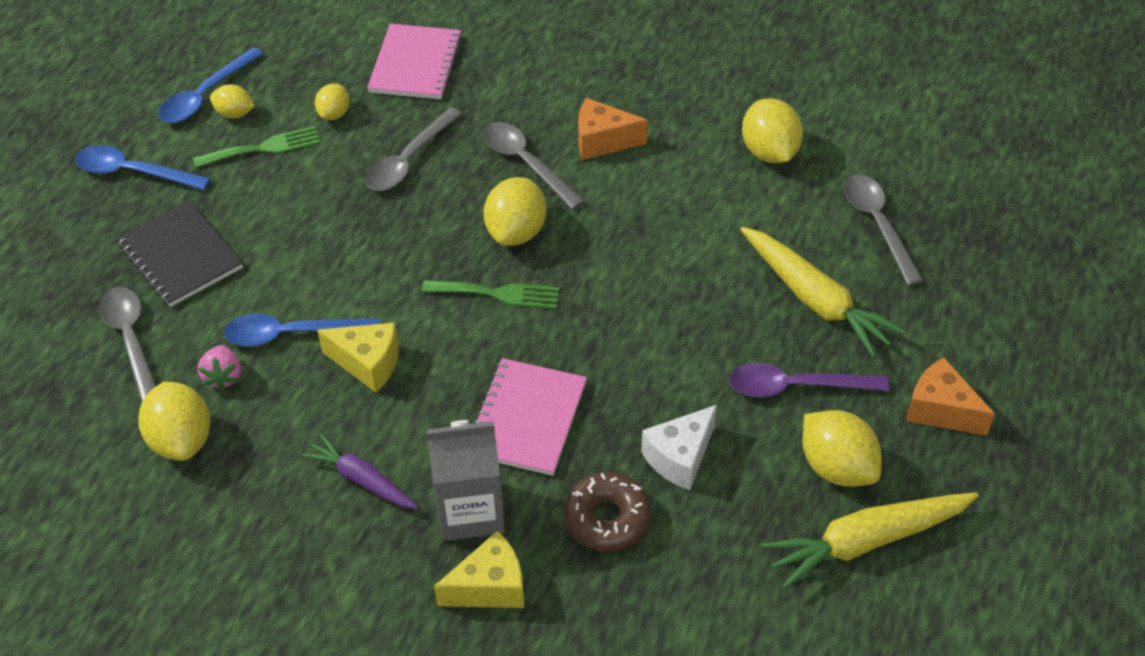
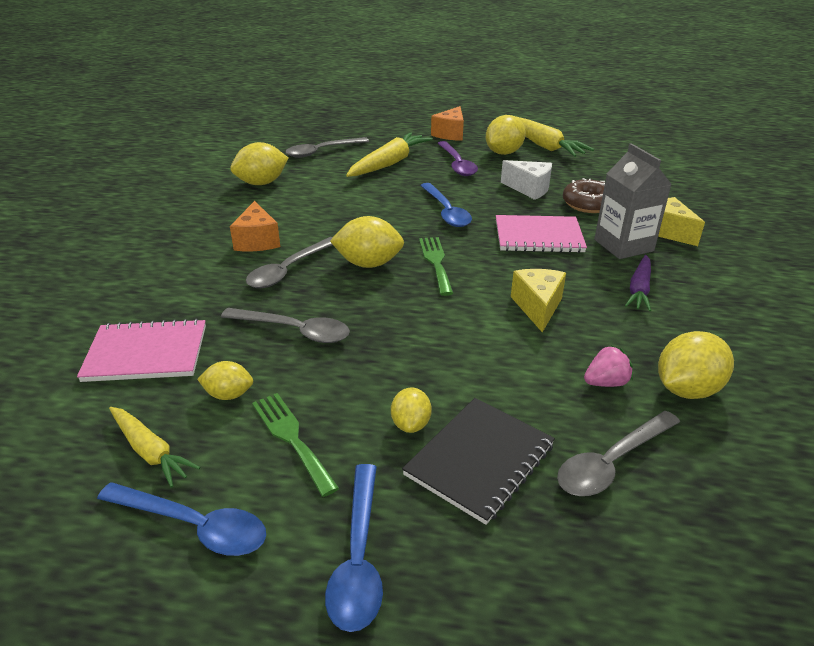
camera: 105 degrees left, 15 degrees down
yellow lemon [210,84,255,118] -> yellow lemon moved to [391,388,432,433]
blue spoon [224,314,380,346] -> blue spoon moved to [420,183,472,227]
none -> yellow carrot [109,407,200,488]

